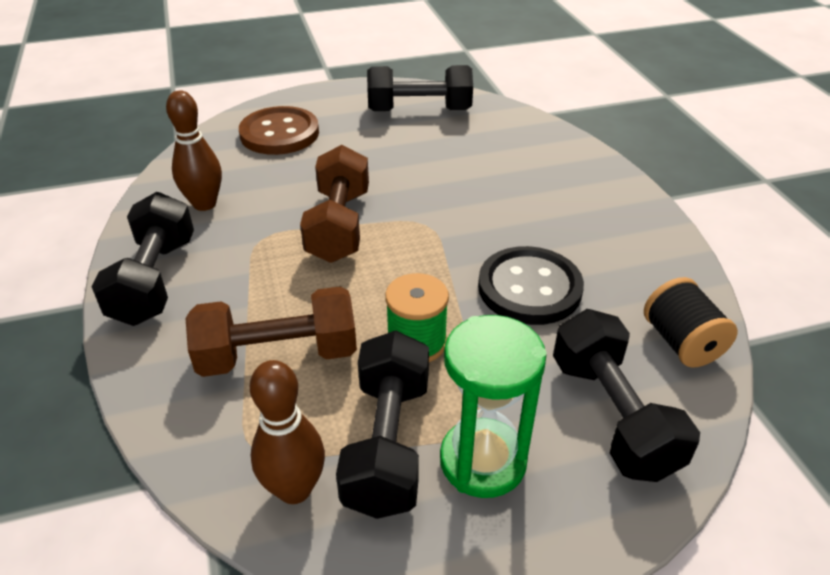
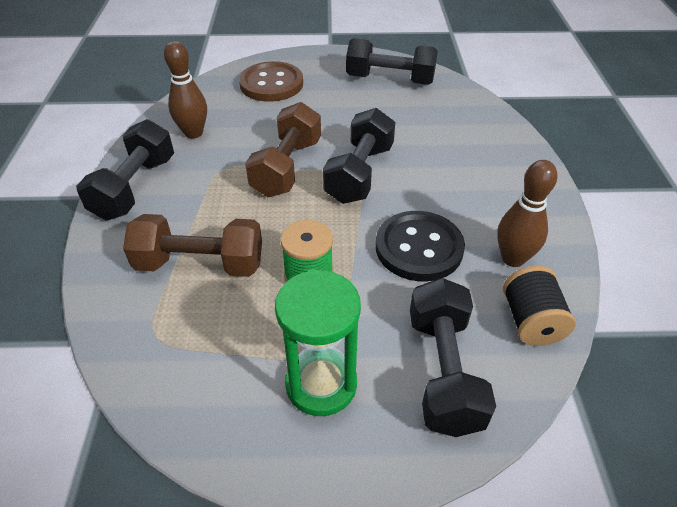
camera: 15 degrees right, 5 degrees up
brown bowling pin [250,360,325,504] -> brown bowling pin moved to [497,160,558,267]
black dumbbell [336,330,429,519] -> black dumbbell moved to [323,108,395,204]

